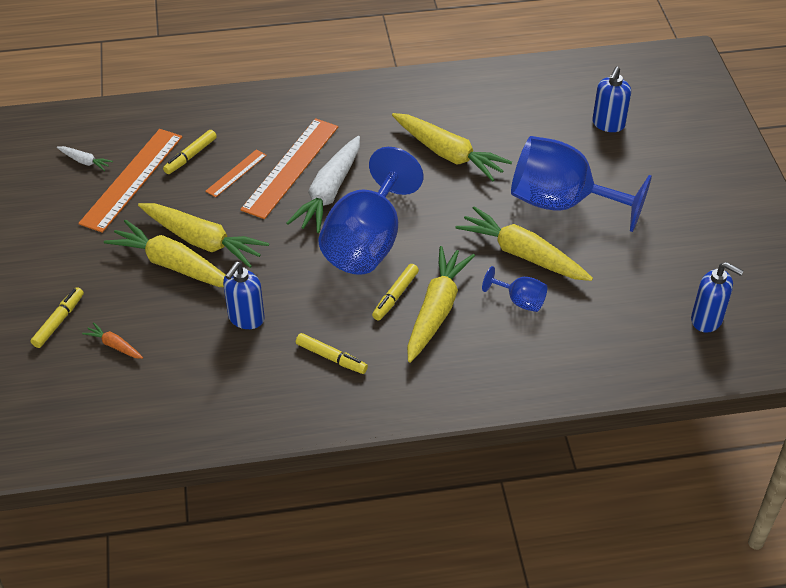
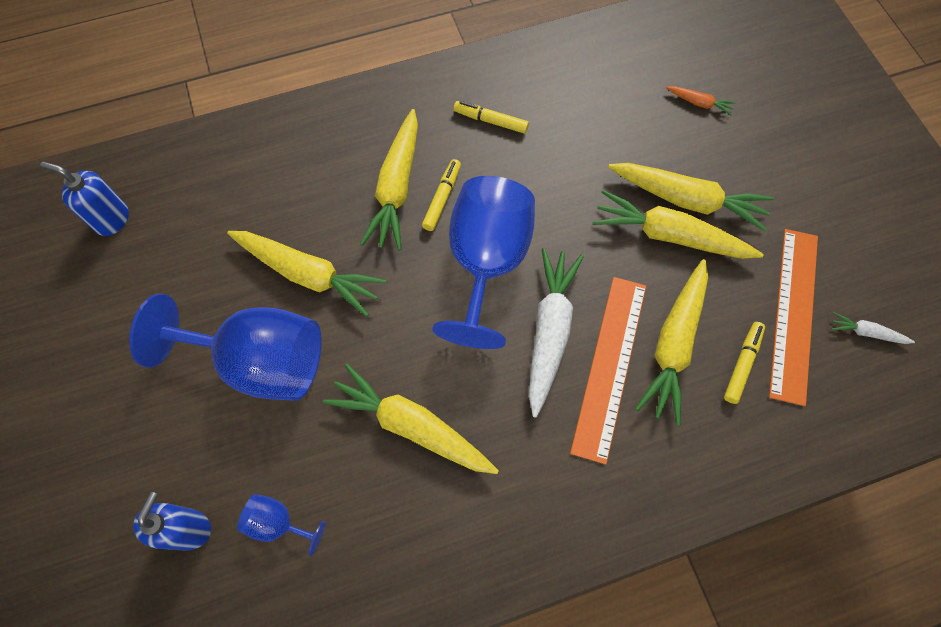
camera: 170 degrees right, 20 degrees up
yellow marker [31,287,84,348] -> none
orange ruler [205,149,267,197] -> yellow carrot [635,259,708,426]
blue soap dispenser [223,262,265,329] -> none
blue goblet [482,266,547,312] -> blue goblet moved to [237,494,326,557]

